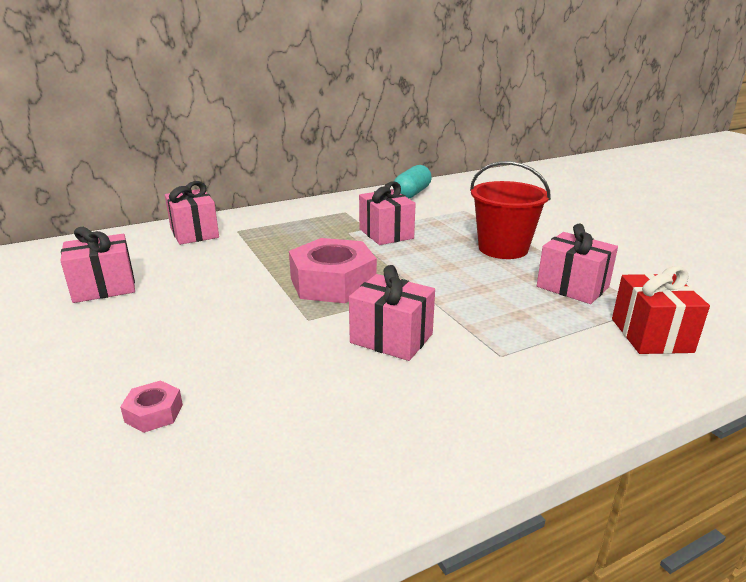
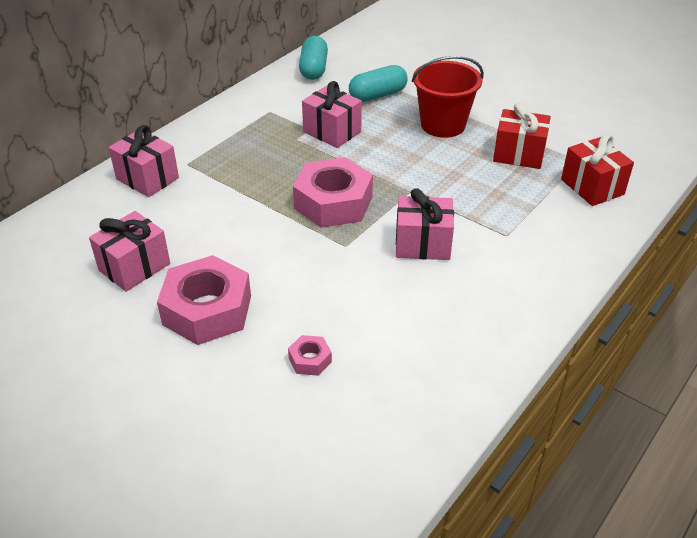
camera: 25 degrees left, 15 degrees up
pink gift [537,224,618,304] -> red gift [493,103,551,169]
none -> pink nut [157,255,251,345]
none -> turquoise capsule [349,65,408,102]

